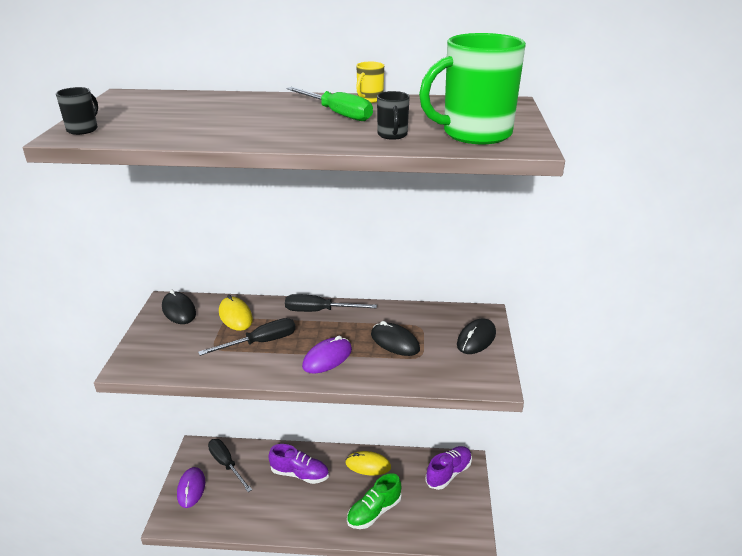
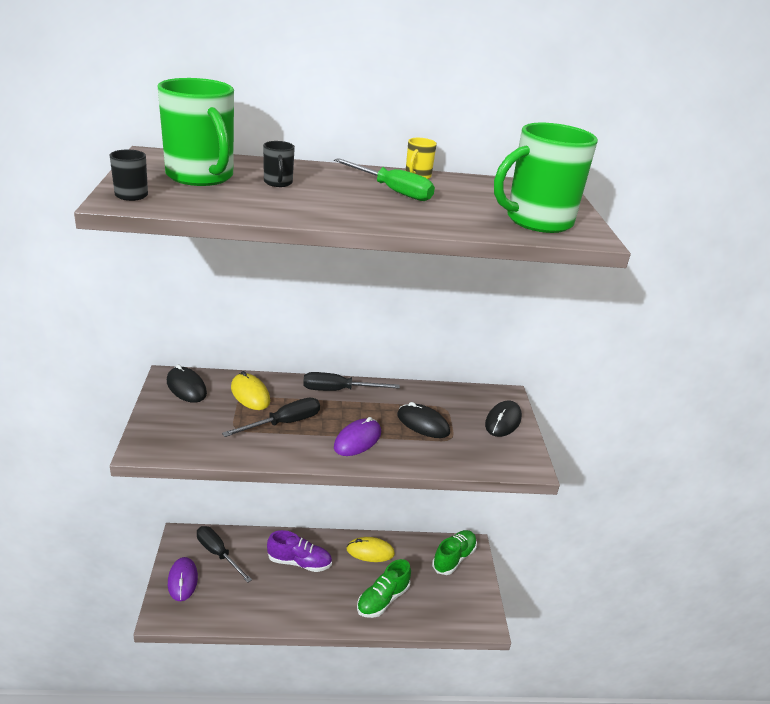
camera: 10 degrees left, 0 degrees up
black mug [377,91,410,140] -> black mug moved to [263,141,295,187]
purple shoe [425,446,472,490] -> green shoe [432,530,477,575]
none -> green mug [158,78,234,186]

